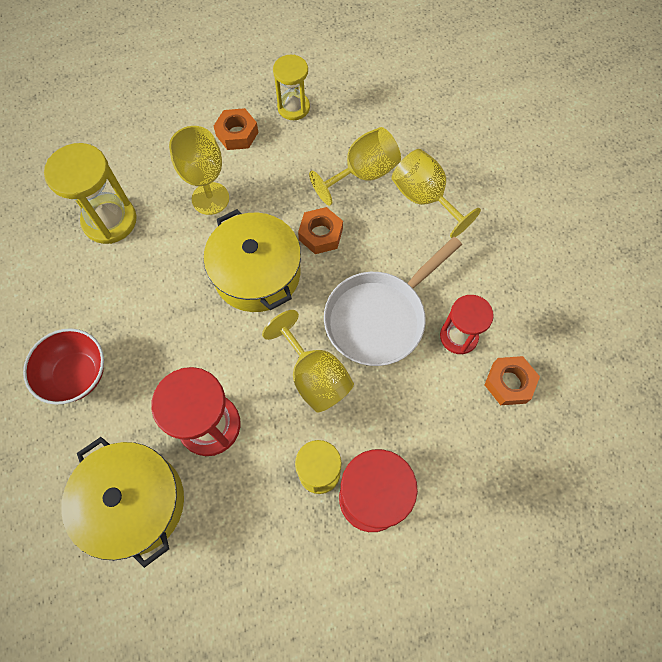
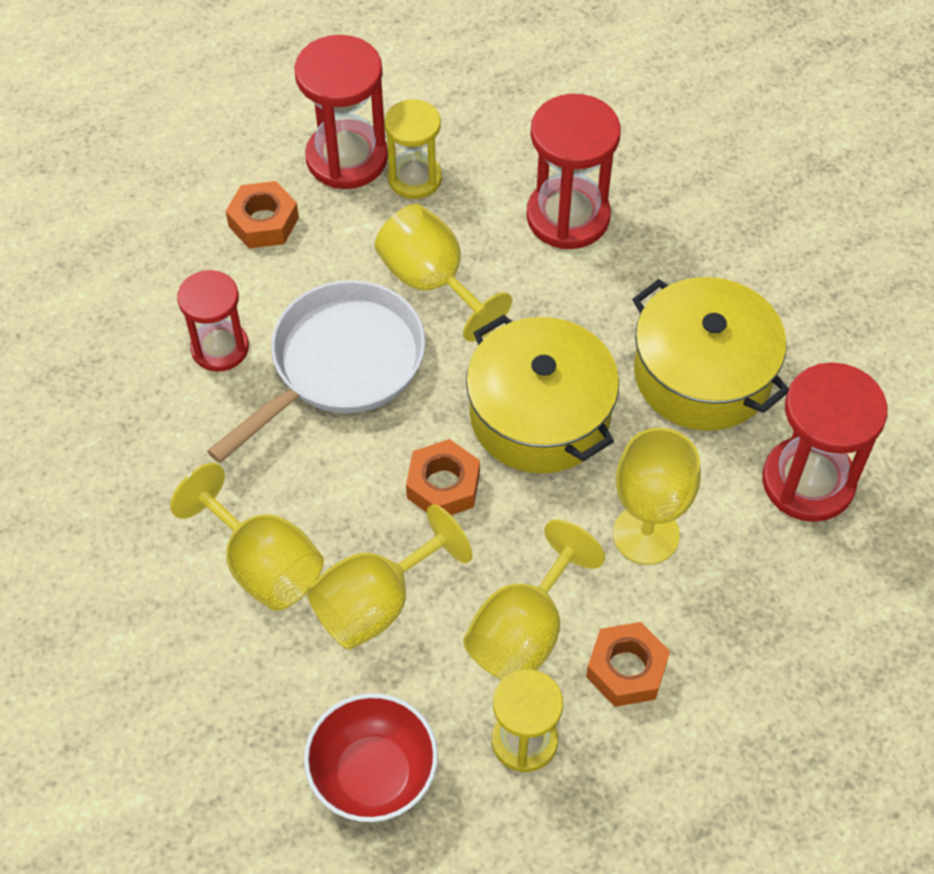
camera: 175 degrees right, 10 degrees down
red bowl [23,328,104,405] -> red bowl moved to [304,693,438,822]
yellow hourglass [44,143,137,244] -> red hourglass [762,362,887,522]
yellow pot [61,437,184,568] -> yellow pot moved to [632,277,789,431]
orange nut [484,356,540,405] -> orange nut moved to [226,181,299,249]
none -> yellow goblet [463,519,605,680]

